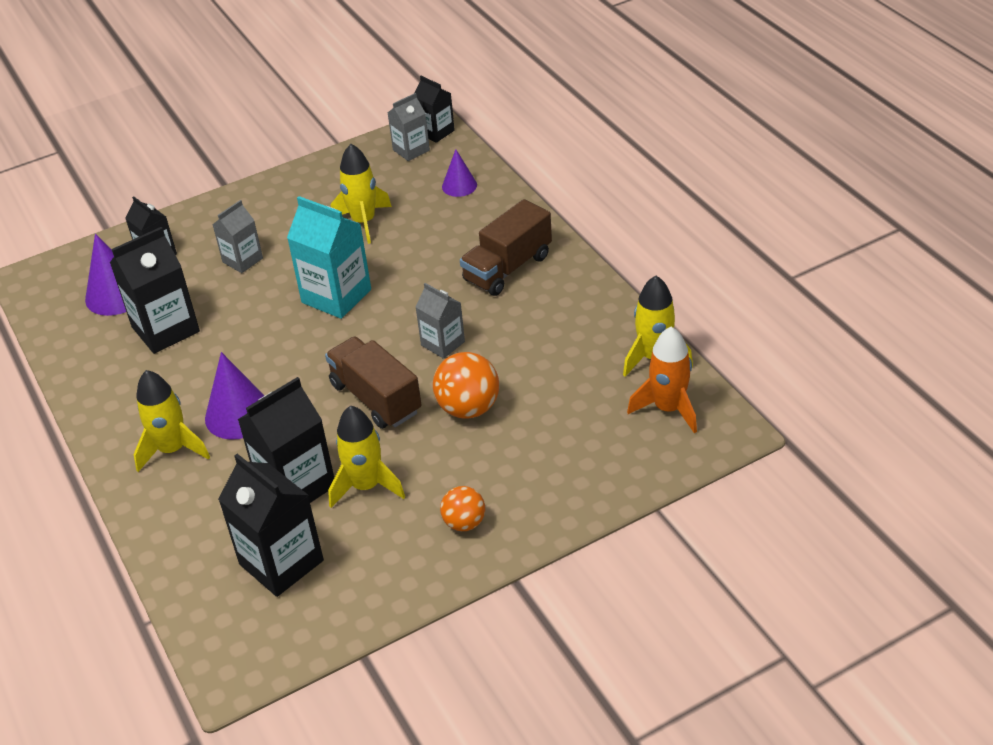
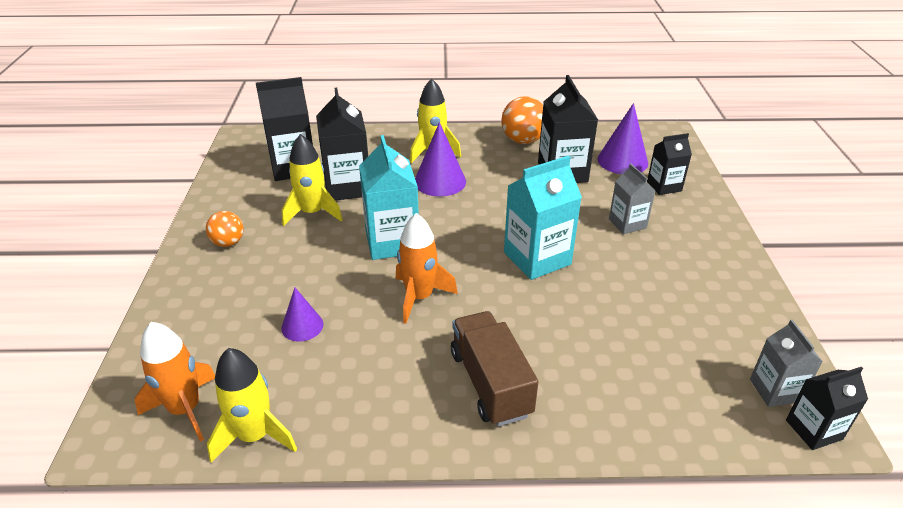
camera: 115 degrees right, 5 degrees down
brown truck [325,336,422,429] -> turquoise carton [359,135,419,260]
yellow rocket [331,144,392,244] -> none
grey carton [415,283,465,359] -> orange rocket [396,213,458,324]
orange ball [433,352,499,419] -> orange ball moved to [501,96,543,144]
purple cone [442,149,477,197] -> purple cone moved to [281,288,323,342]

